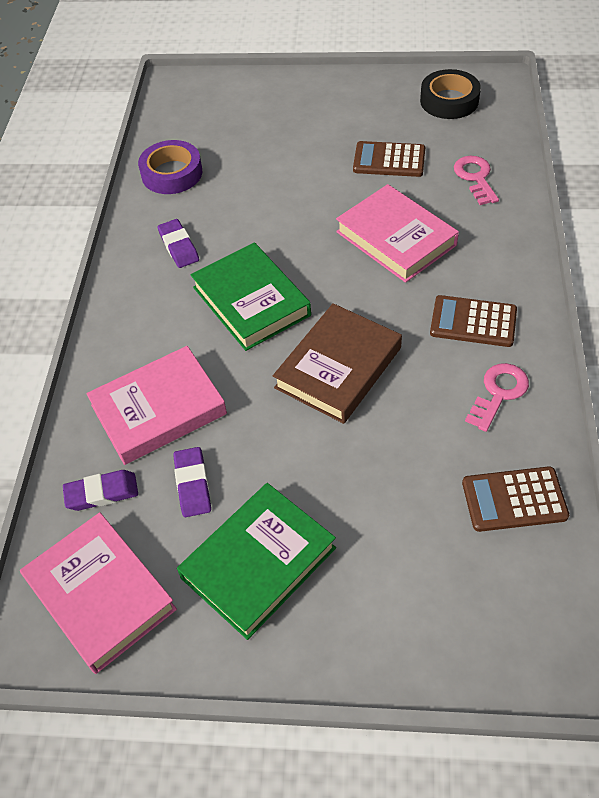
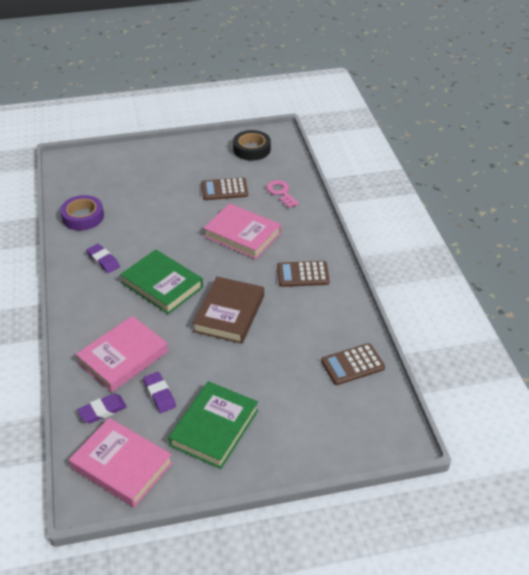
camera: 20 degrees left, 10 degrees down
pink key [465,363,529,432] -> none

